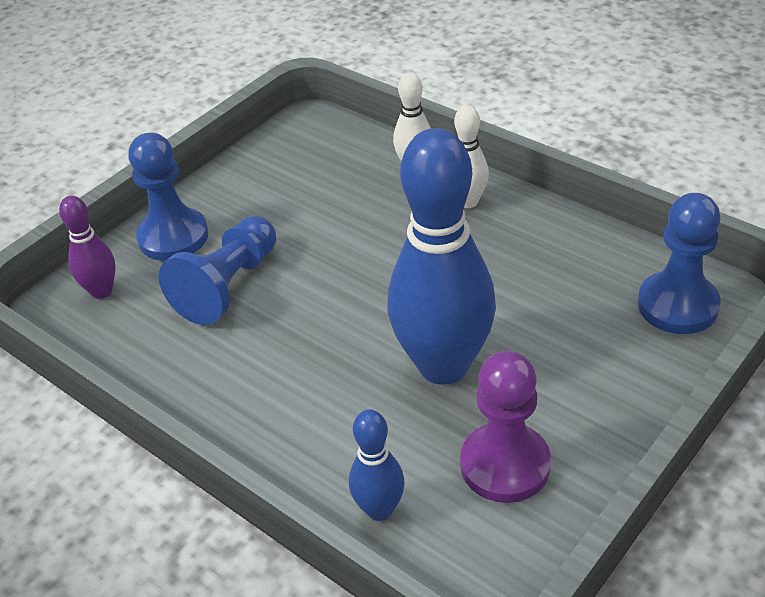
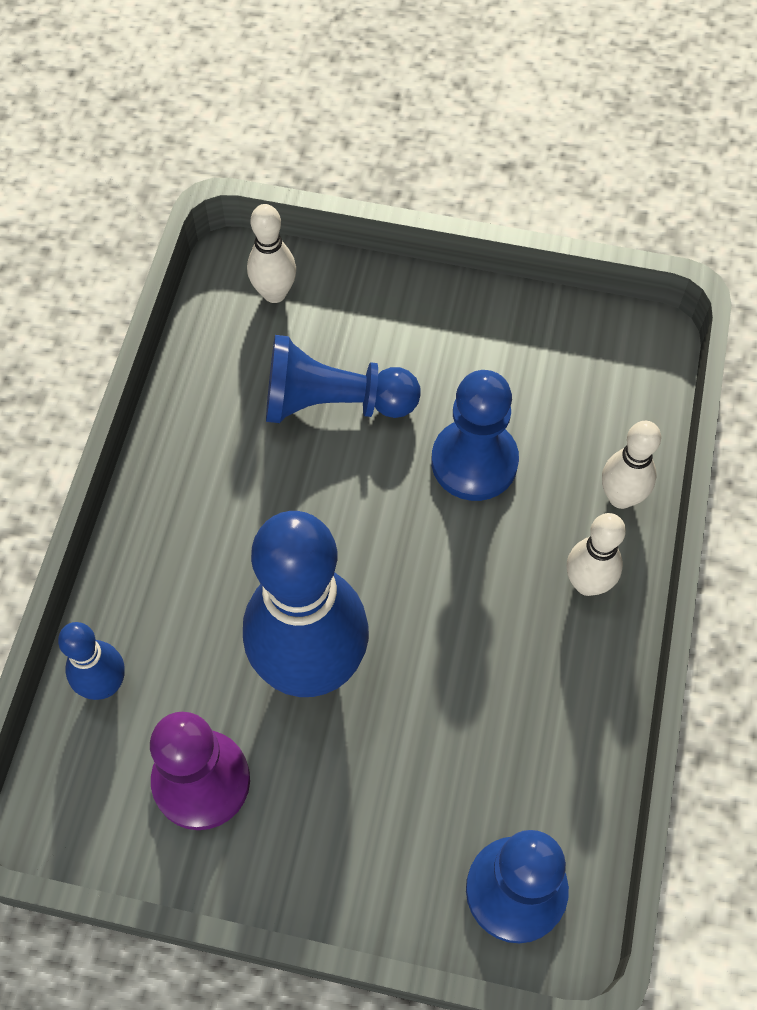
camera: 60 degrees right, 20 degrees up
purple bowling pin [59,196,116,299] -> white bowling pin [247,204,296,303]
blue pawn [128,133,208,261] -> blue pawn moved to [432,370,519,501]

